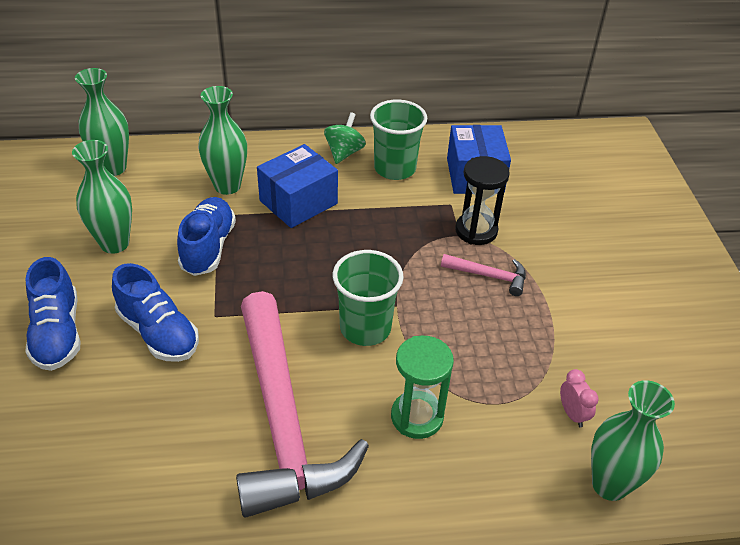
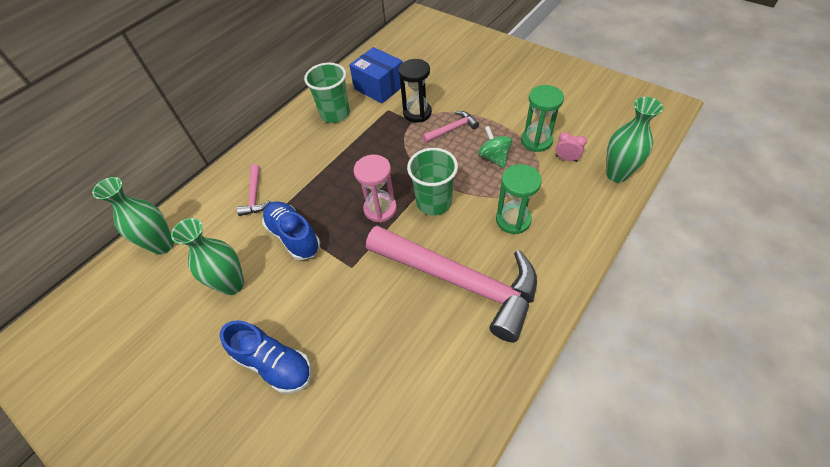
camera: 40 degrees left, 10 degrees up
blue shoe [112,263,199,362] -> none
green vase [198,86,247,195] -> pink hammer [237,164,270,216]
blue box [257,144,338,228] -> none
green spinning top [324,112,366,164] -> green spinning top moved to [478,126,512,168]
none -> pink hourglass [354,155,397,223]
none -> green hourglass [521,85,564,152]

